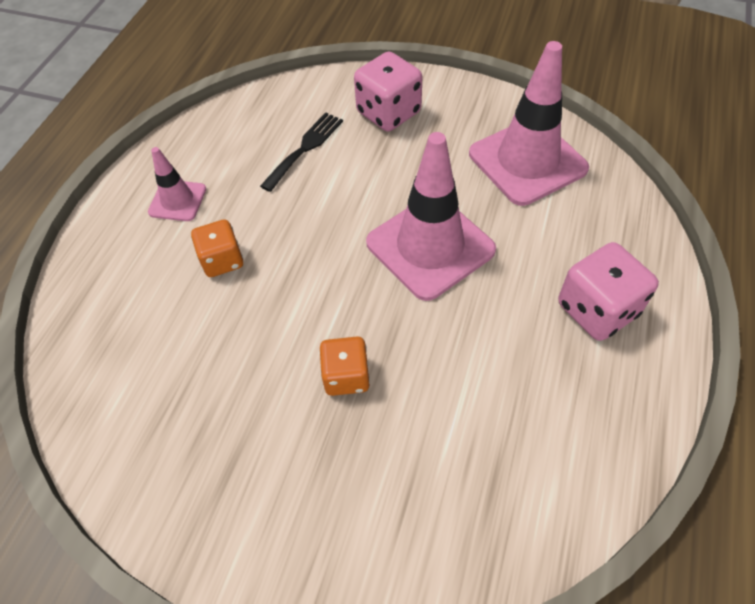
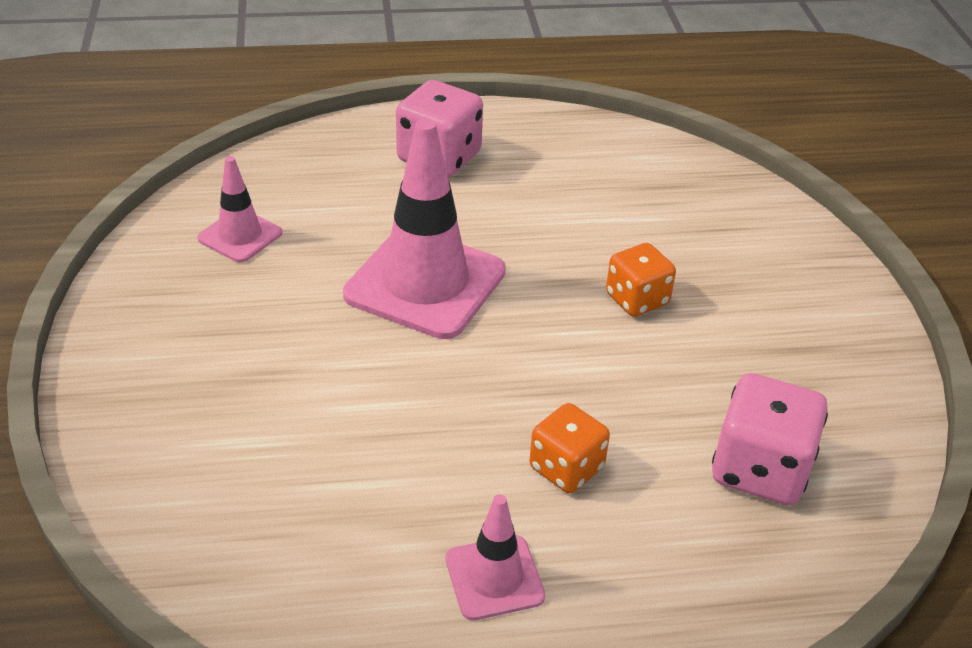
camera: 120 degrees left, 15 degrees down
black fork [260,112,343,192] -> none
pink dice [354,51,422,131] -> pink dice moved to [712,373,828,505]
pink traffic cone [469,41,589,206] -> pink traffic cone [197,156,282,262], size x0.52

